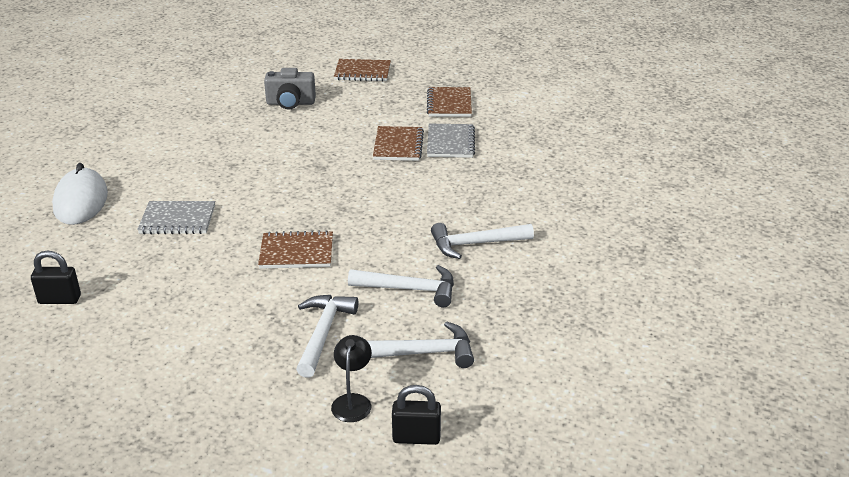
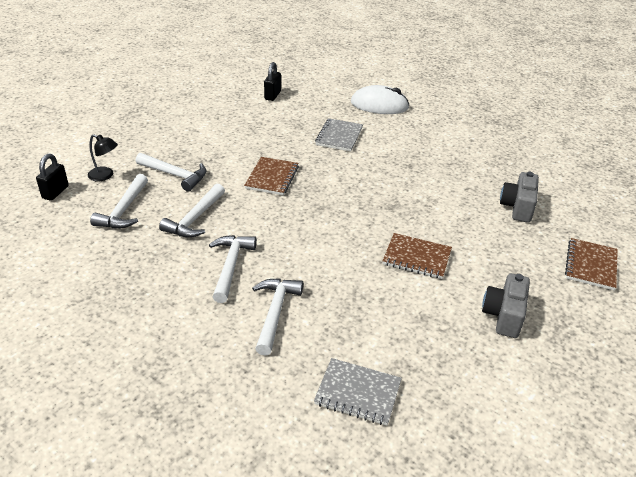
camera: 105 degrees right, 5 degrees up
brown notebook [427,87,472,117] -> grey camera [482,273,530,338]
grey notebook [427,124,475,158] -> grey notebook moved to [314,358,402,426]
none -> white hammer [252,278,303,356]

